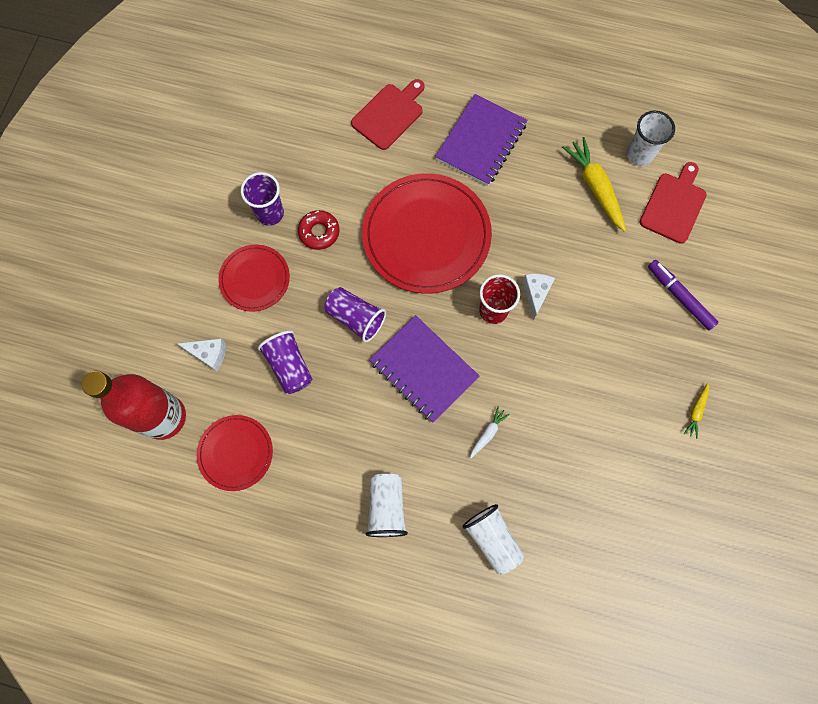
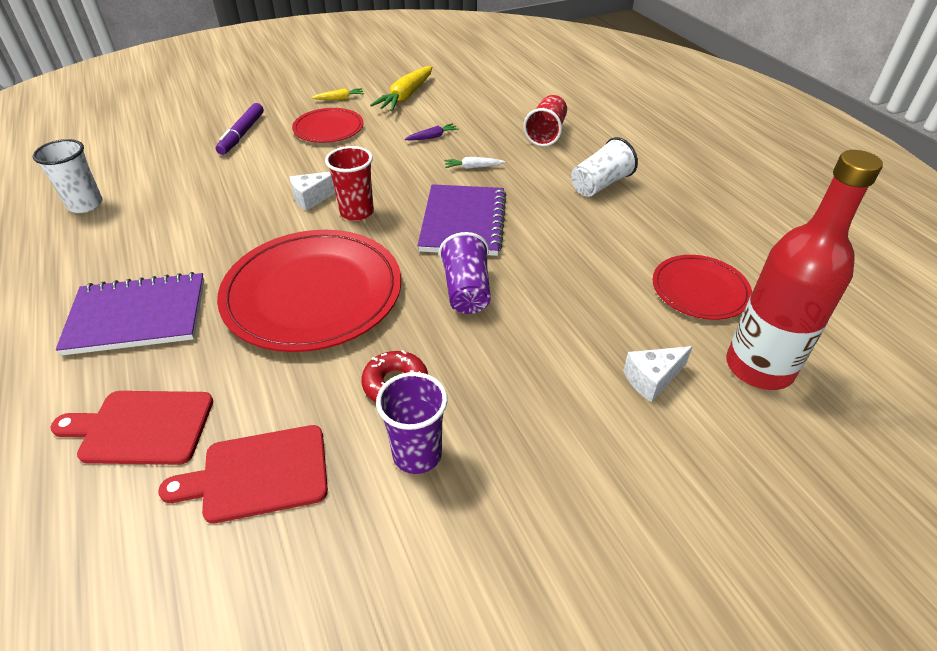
camera: 130 degrees left, 30 degrees down
white cheese [177,338,226,371] -> white cheese turned 90 degrees counterclockwise [623,346,693,402]
red plate [218,245,290,311] -> red plate moved to [292,108,364,143]
purple cup [258,330,312,394] -> none
white cup [462,504,524,575] -> red cup [523,95,567,147]
yellow carrot [562,137,626,232] -> yellow carrot moved to [370,66,432,111]
red cutting board [640,162,707,244] -> red cutting board moved to [158,425,328,523]
none -> purple carrot [405,123,459,141]

